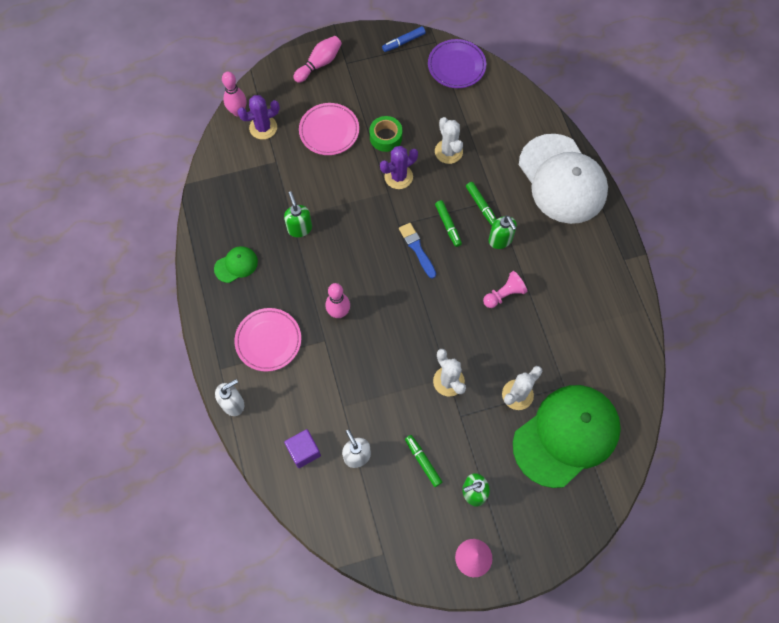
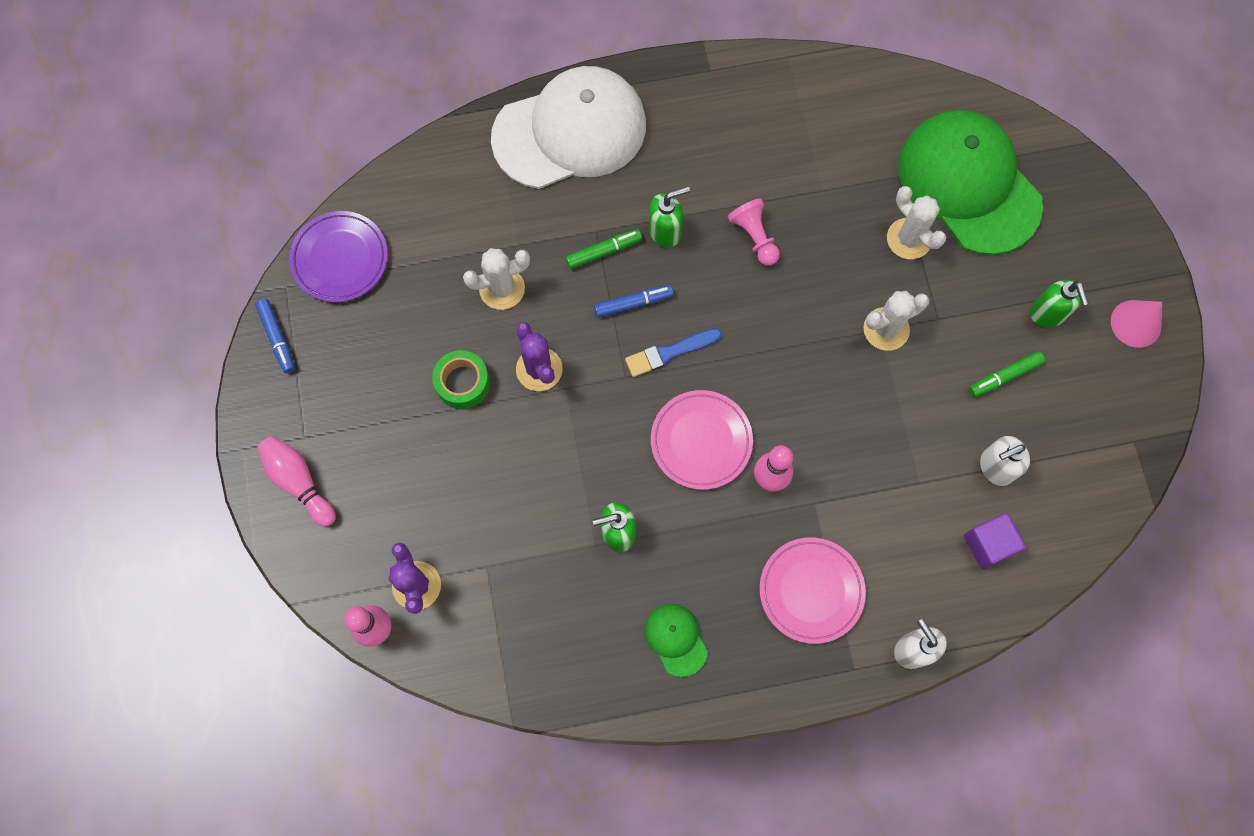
camera: 85 degrees left, 5 degrees up
pink plate [299,103,359,155] -> pink plate moved to [651,390,753,490]
green marker [435,200,462,247] -> blue marker [594,285,674,318]

